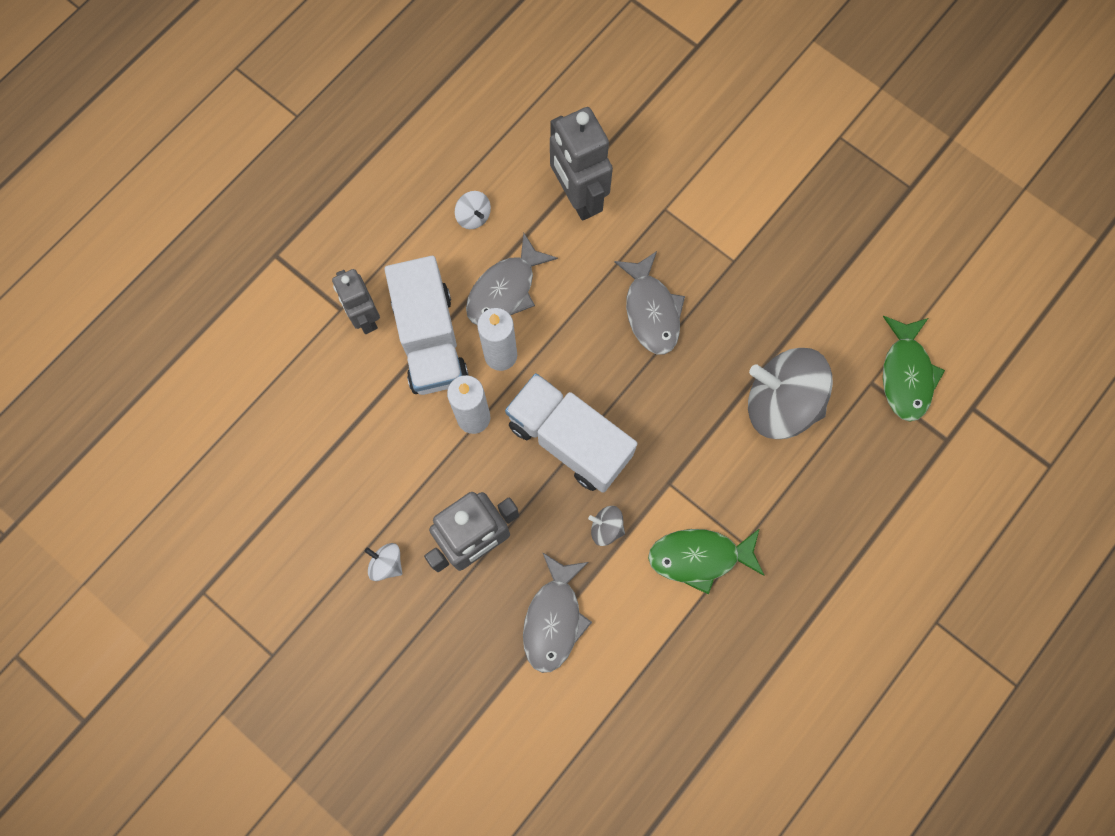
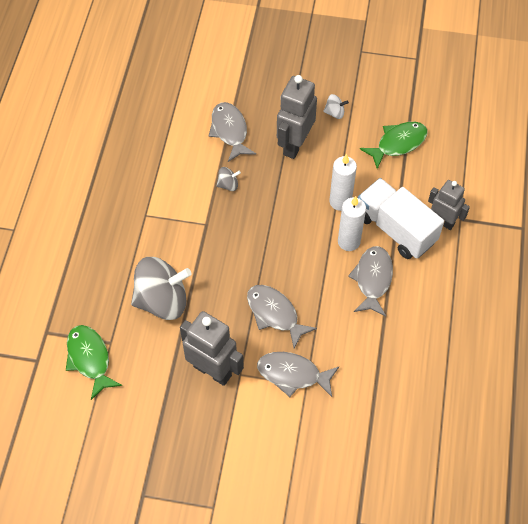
camera: 150 degrees right, 15 degrees down
white spinning top [455,191,491,229] -> none
white truck [505,373,637,493] -> none
grey robot [550,107,613,221] -> grey robot moved to [180,311,244,386]
green fish [648,528,765,594] -> green fish moved to [360,122,428,169]
none -> grey fish [257,352,339,397]

